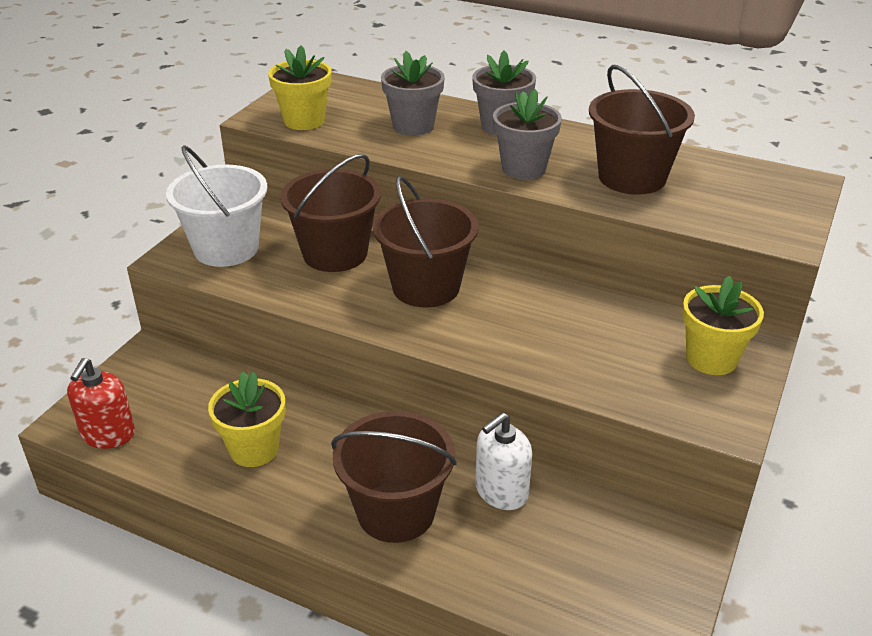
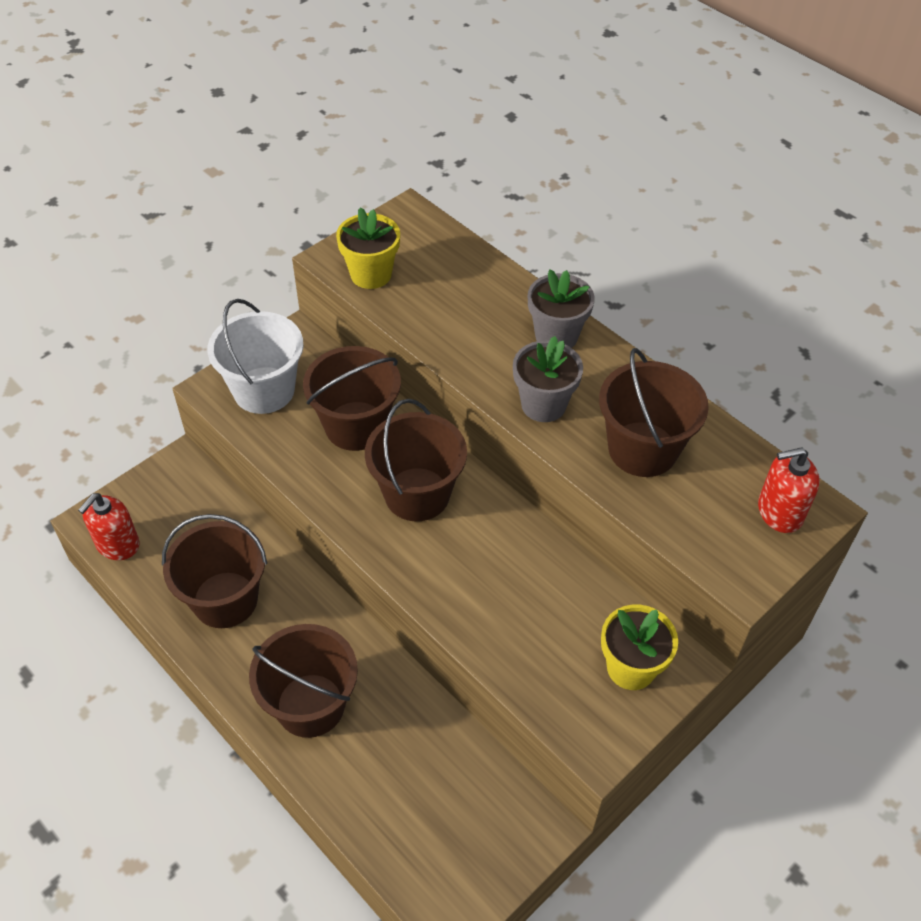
camera: 20 degrees right, 15 degrees up
yellow flower pot [208,372,285,467] -> brown bucket [162,514,267,628]
grey flower pot [381,51,445,136] -> none
white soap dispenser [475,413,532,510] -> none
none -> red soap dispenser [758,447,820,533]

